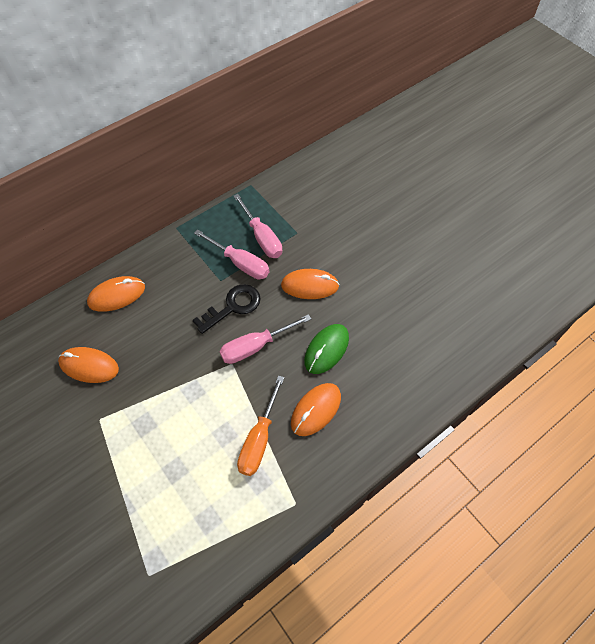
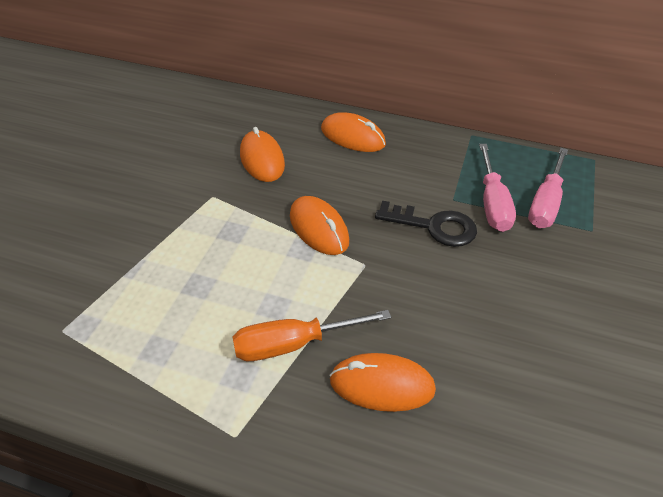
camera: 55 degrees right, 15 degrees down
pink screwdriver [220,314,311,364] -> none
orange mouse [281,269,339,299] -> orange mouse moved to [290,196,349,255]
green mouse [304,324,349,374] -> none

